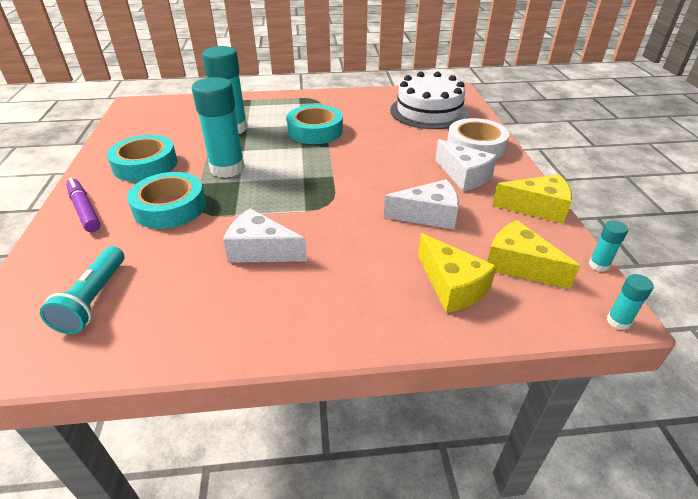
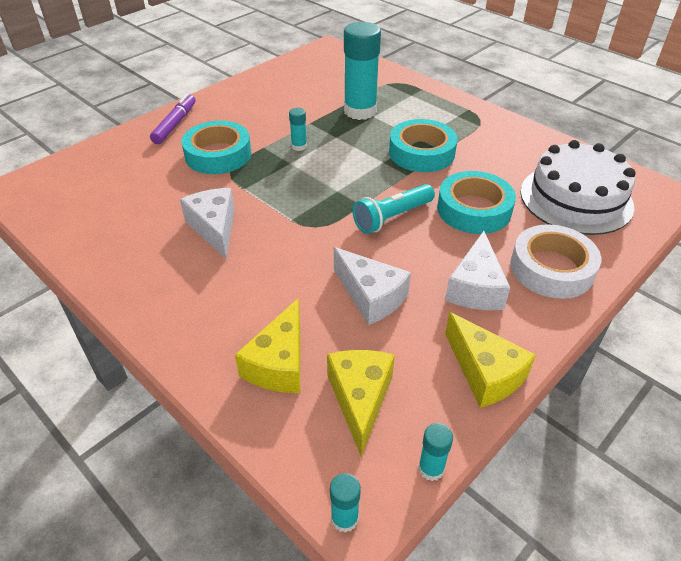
camera: 50 degrees right, 5 degrees up
turquoise flashlight [40,246,125,334] -> turquoise flashlight moved to [353,184,435,234]
turquoise tape [107,135,177,182] -> turquoise tape moved to [437,171,516,234]
turquoise glue stick [192,77,245,178] -> turquoise glue stick [289,108,307,151], size x0.44

